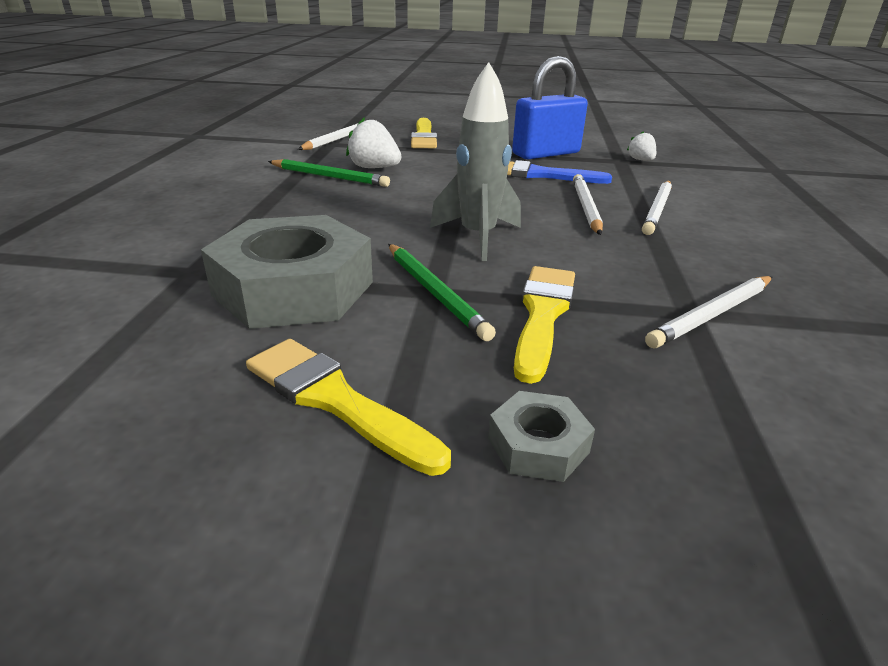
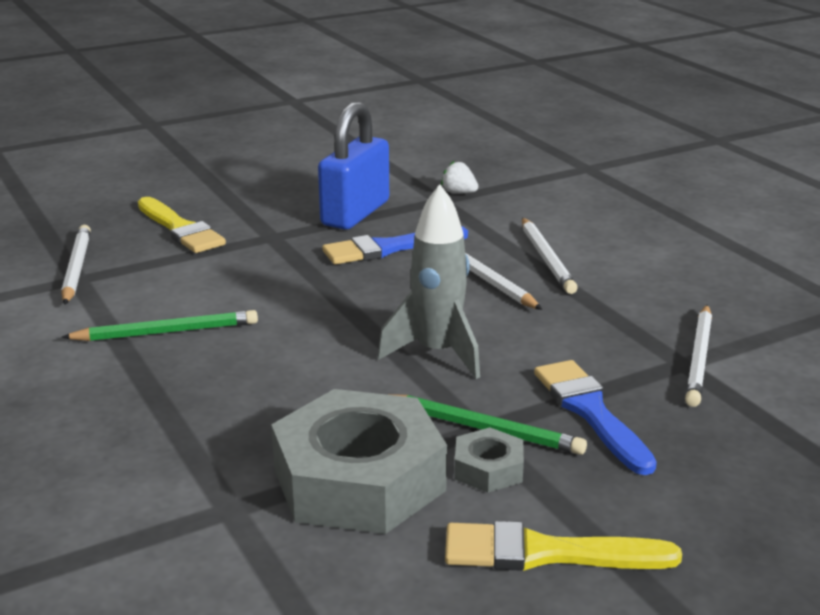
camera: 35 degrees left, 5 degrees down
white strawberry [346,118,401,168] -> none
grey nut [488,391,595,482] -> grey nut moved to [454,427,524,493]
yellow brush [514,266,575,384] -> blue brush [534,360,657,475]

